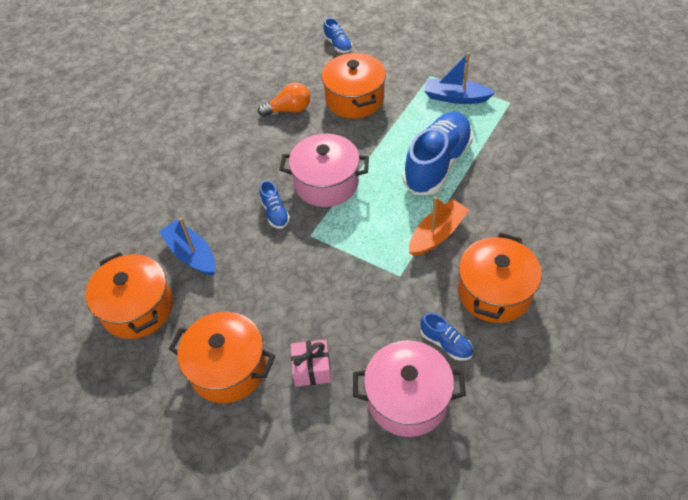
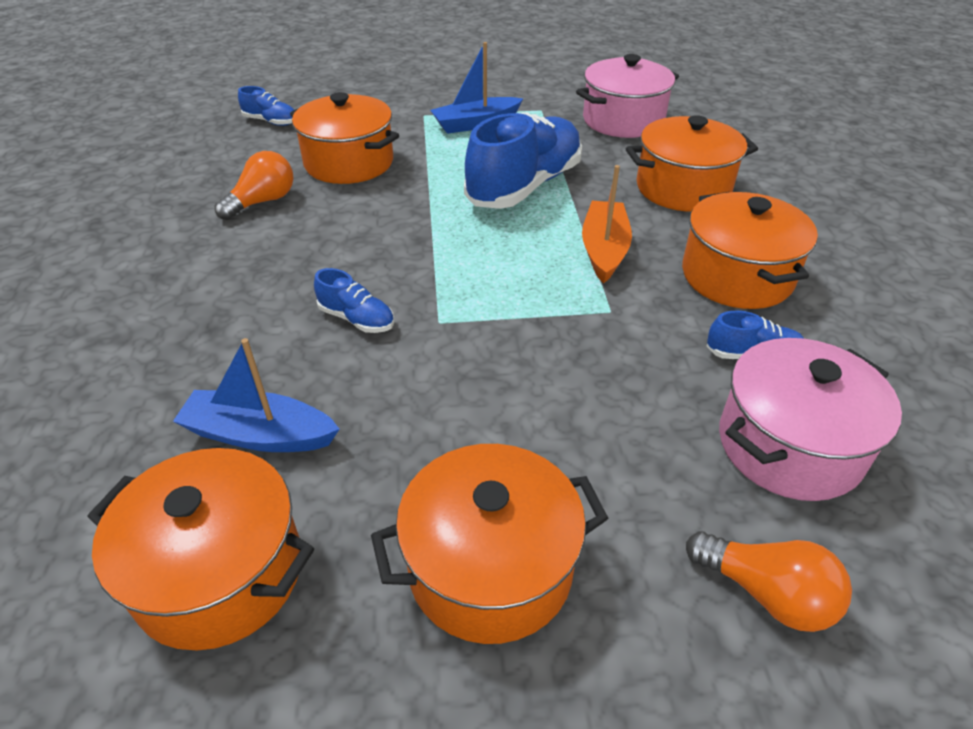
camera: 40 degrees left, 10 degrees down
pink pot [280,134,369,207] -> pink pot moved to [576,54,679,138]
pink gift [290,340,331,387] -> none
blue shoe [403,112,473,195] -> blue shoe turned 45 degrees clockwise [464,112,582,209]
none -> orange pot [626,115,758,212]
none -> orange light bulb [686,531,852,632]

